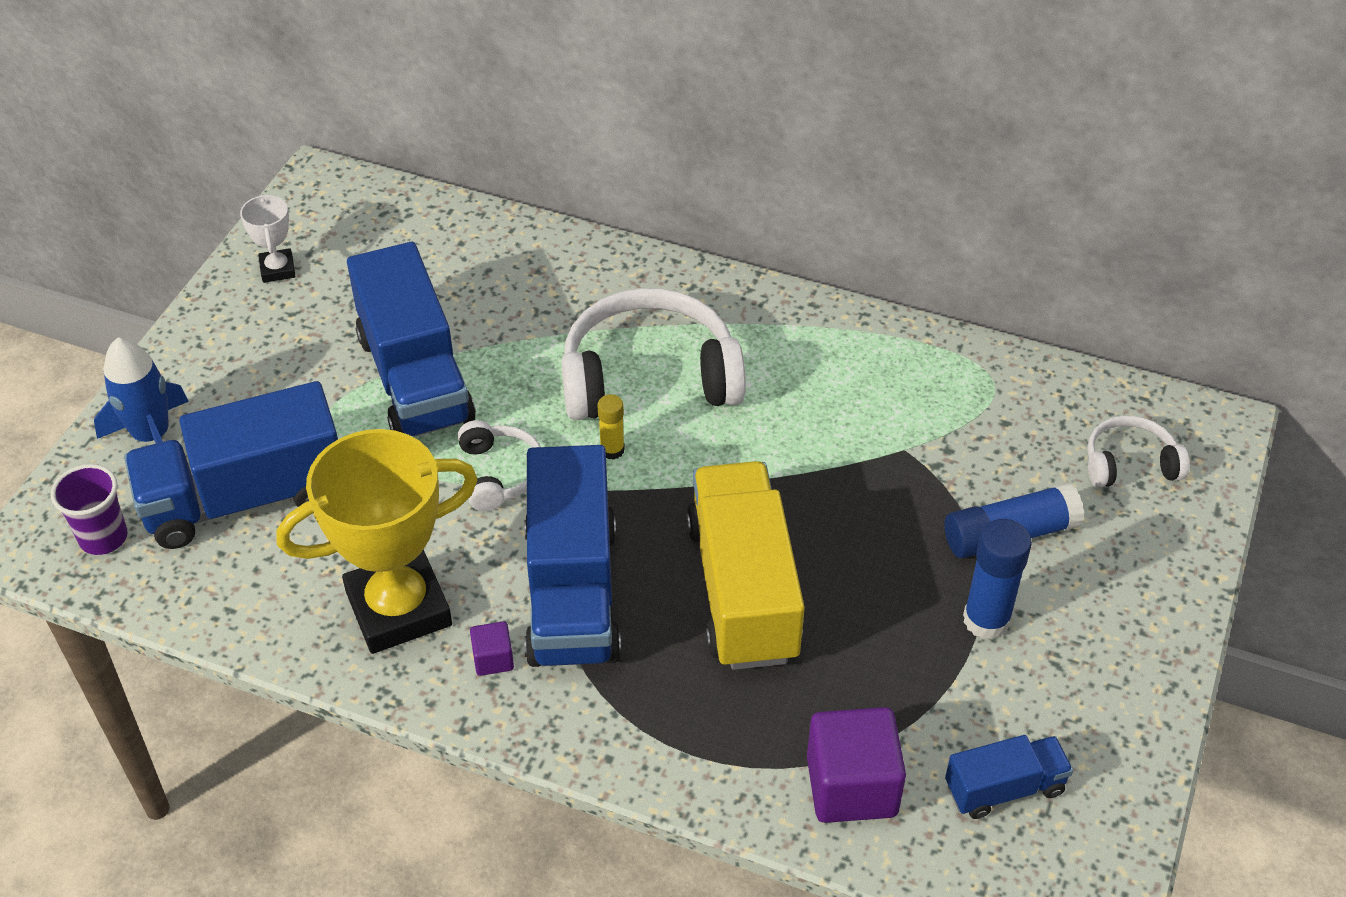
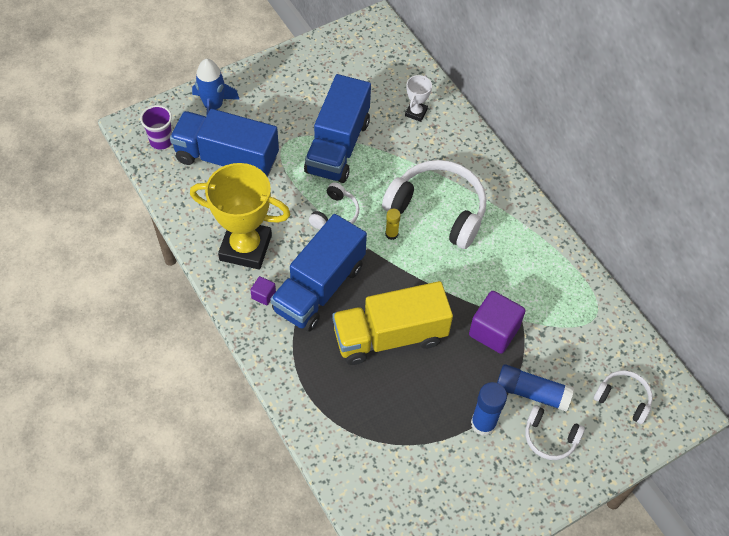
camera: 35 degrees right, 10 degrees up
white trophy [240,194,296,283] -> white trophy moved to [405,75,432,122]
yellow truck [686,461,805,670] -> yellow truck turned 135 degrees counterclockwise [332,281,453,365]
purple cube [807,707,906,823] -> purple cube moved to [469,291,525,354]
blue truck [945,735,1073,819] -> none
none -> white headphones [525,405,585,460]

